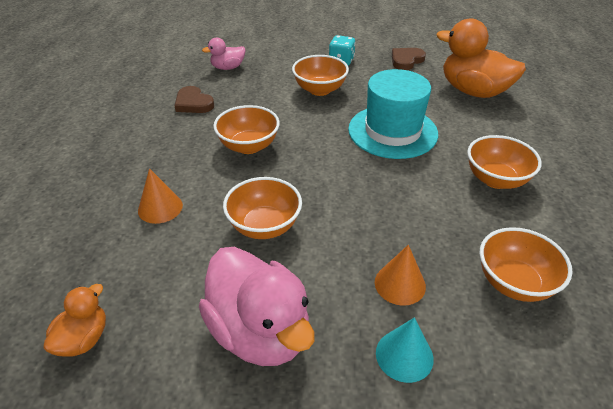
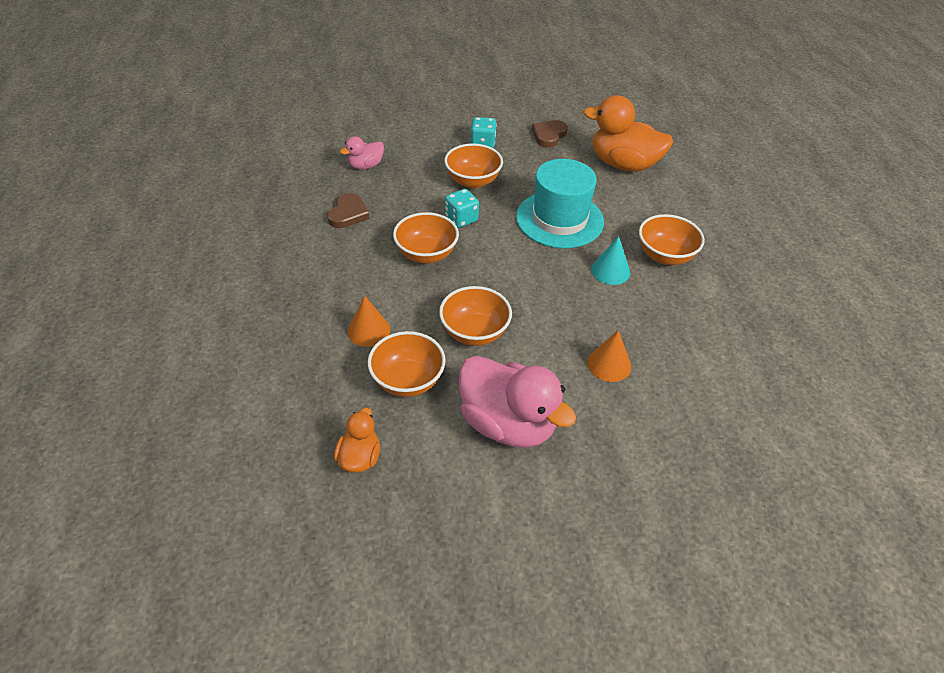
camera: 15 degrees left, 5 degrees up
brown heart [175,86,214,113] -> brown heart turned 105 degrees counterclockwise [327,193,369,228]
turquoise cone [376,318,434,383] -> turquoise cone moved to [591,236,630,285]
orange bowl [480,227,573,302] -> orange bowl moved to [368,331,446,397]
none -> turquoise dice [445,189,479,228]

